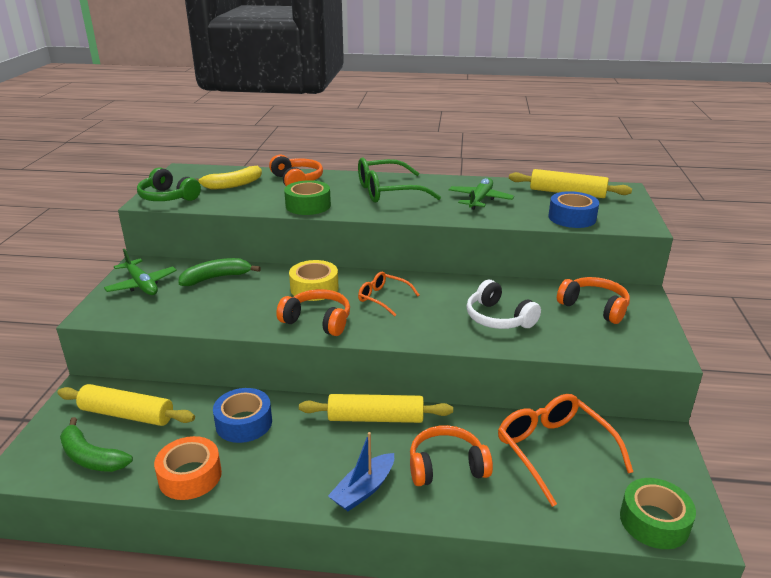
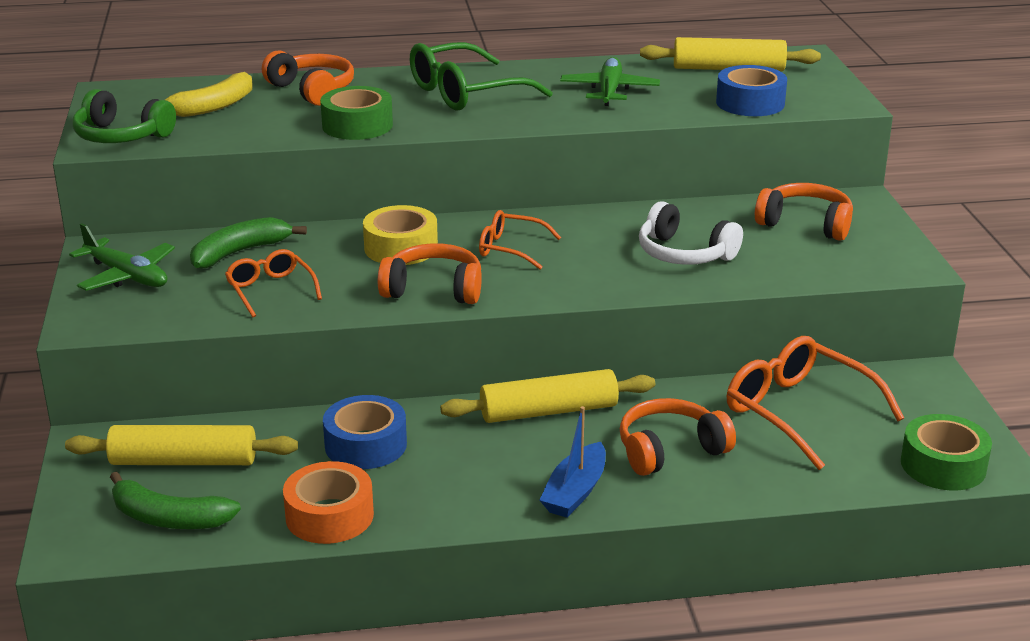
camera: 15 degrees left, 0 degrees up
none -> orange glasses [225,249,322,317]

